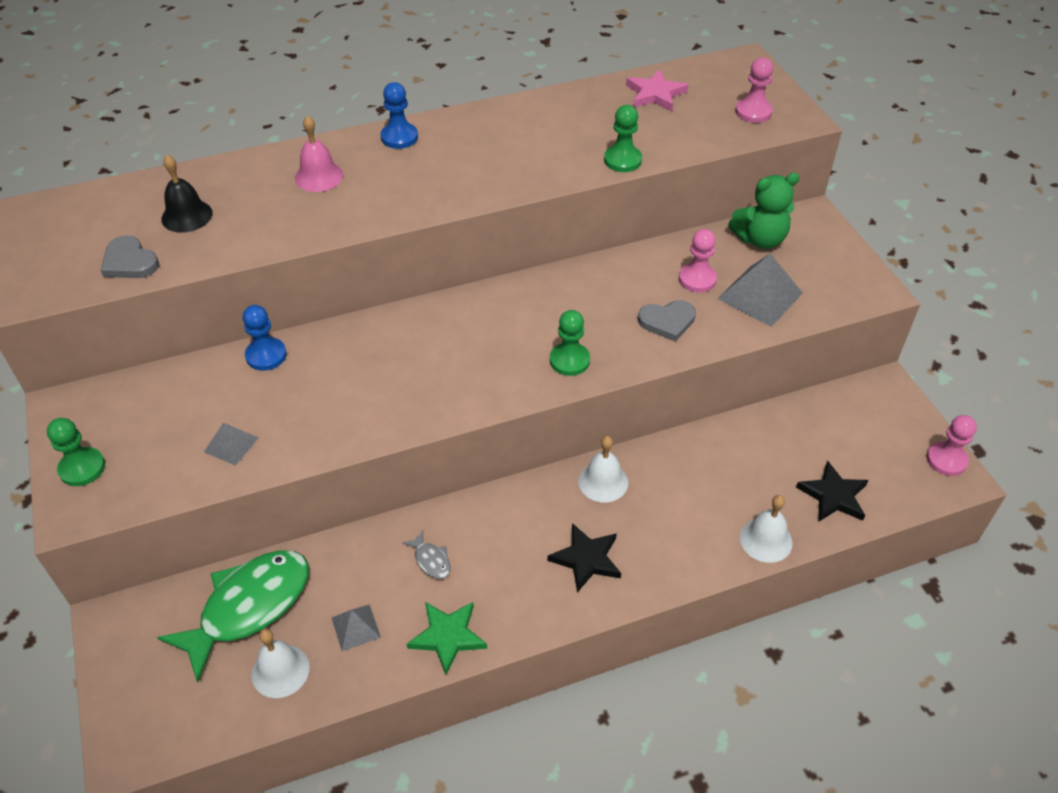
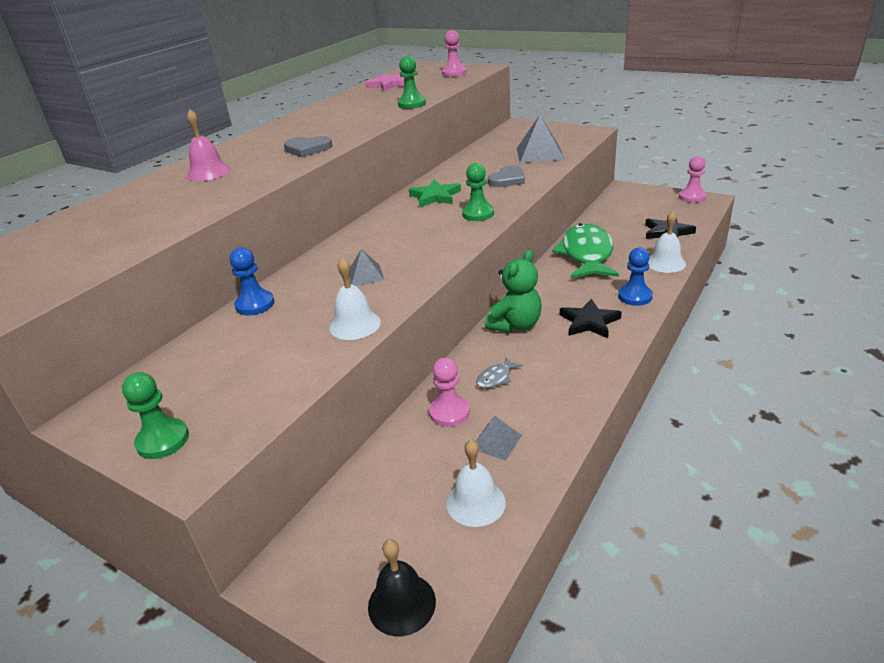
camera: 35 degrees left, 15 degrees down
grey heart [101,235,159,278] -> grey heart moved to [284,136,332,157]
green fish [157,550,309,682] -> green fish moved to [552,223,619,278]
black bell [161,155,213,233] -> black bell moved to [368,539,436,637]
grey pyramid [204,423,259,466] -> grey pyramid moved to [349,249,384,286]
blue pawn [381,82,418,149] -> blue pawn moved to [618,247,653,306]
grey fish [402,531,451,579] -> grey fish turned 120 degrees clockwise [476,357,523,388]
green star [407,602,487,675] -> green star moved to [409,180,461,207]
white bell [578,436,628,502] -> white bell moved to [329,258,381,340]
pink pawn [679,229,717,293] -> pink pawn moved to [429,358,470,427]
green teddy bear [728,173,799,249] -> green teddy bear moved to [485,250,542,333]

